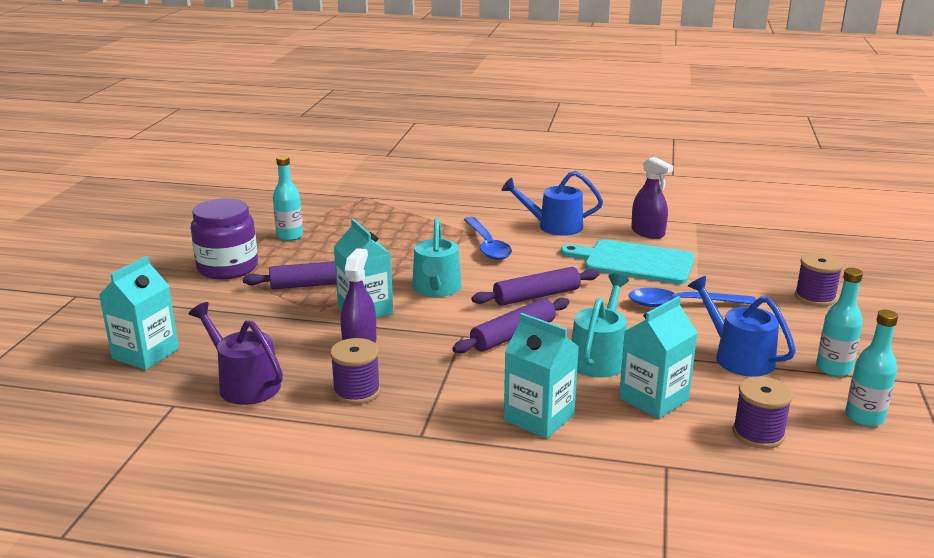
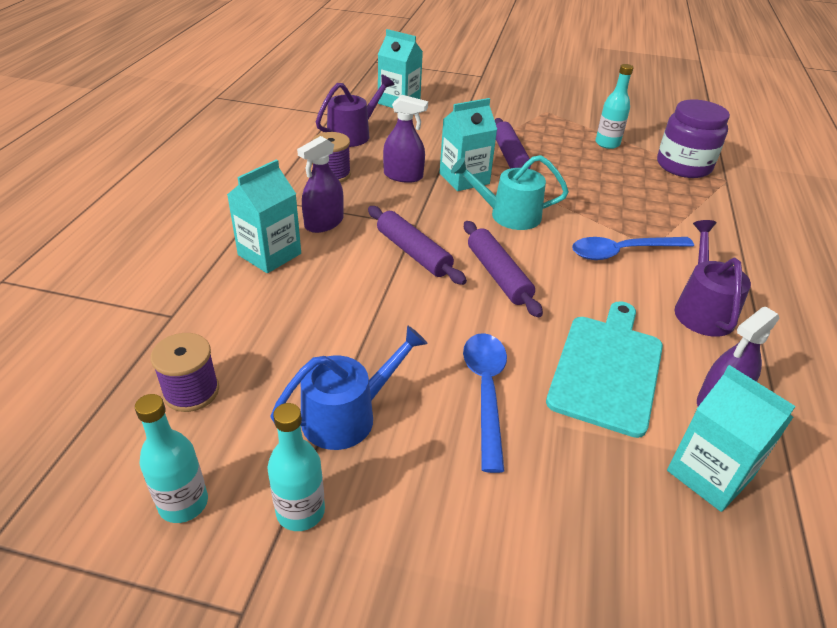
camera: 90 degrees right, 15 degrees up
purple jar [191,198,258,279] -> purple jar moved to [657,100,730,178]
blue watering can [502,171,603,236] -> purple watering can [675,220,751,337]
turquoise watering can [571,274,629,377] -> none
turquoise carton [619,296,698,419] -> turquoise carton moved to [667,365,796,512]
purple spool [795,252,843,306] -> none
none -> purple spray bottle [297,136,344,233]

